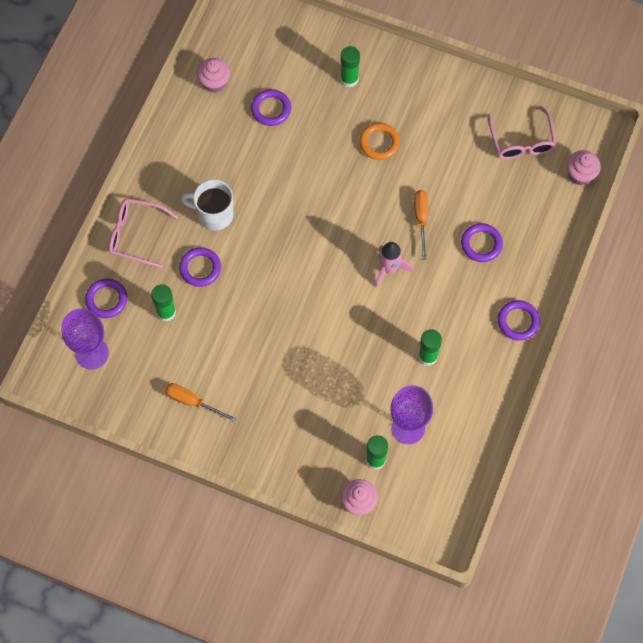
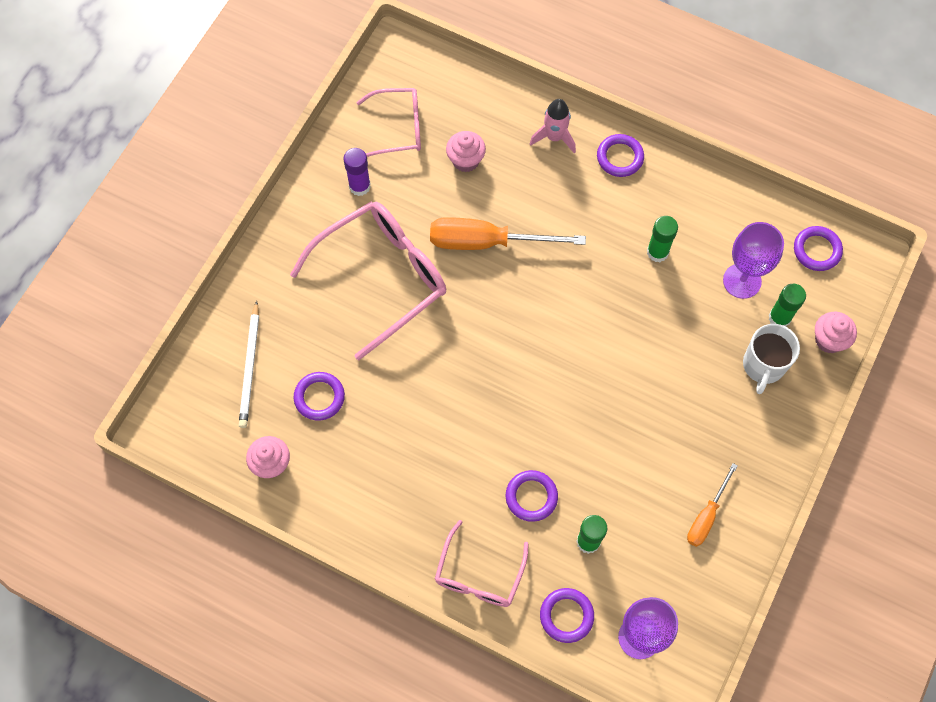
camera: 85 degrees left, 0 degrees up
white mug [181,179,233,230] -> white mug moved to [743,324,800,394]
green glue stick [340,46,360,87] -> none
orange ring [359,123,400,160] -> pink glasses [290,201,446,360]
pink rocket [375,242,413,287] -> pink rocket moved to [530,99,576,153]
orange screwdriver [414,190,428,260] -> orange screwdriver [430,217,586,250], size x1.77
purple ring [461,223,503,262] -> purple ring moved to [794,226,843,271]
pink cupcake [566,150,601,185] -> pink cupcake moved to [446,131,486,172]
none -> white pencil [239,301,259,428]
none -> purple glue stick [344,148,371,196]

